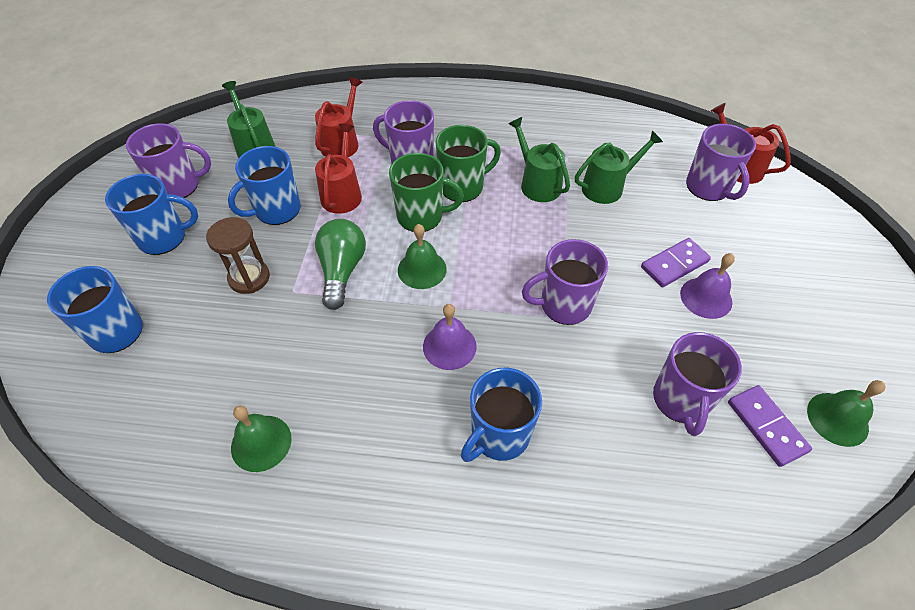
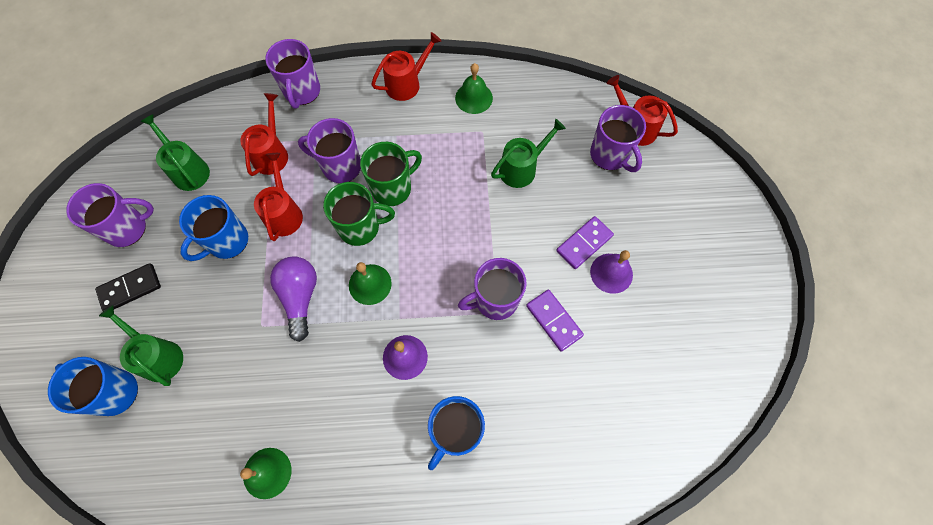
camera: 10 degrees left, 15 degrees up
blue mug [105,174,198,255] -> black domino [95,263,161,311]
brown hourglass [206,217,270,294] -> none
green light bulb [315,219,366,310] -> purple light bulb [270,257,317,342]
green watering can [508,117,570,202] -> green watering can moved to [99,305,183,386]
purple mug [653,332,742,436] -> purple mug moved to [265,39,320,109]
purple domino [728,385,812,467] -> purple domino moved to [526,290,584,352]
green bell [807,380,886,447] -> green bell moved to [455,63,493,114]
none -> red watering can [371,32,441,101]

